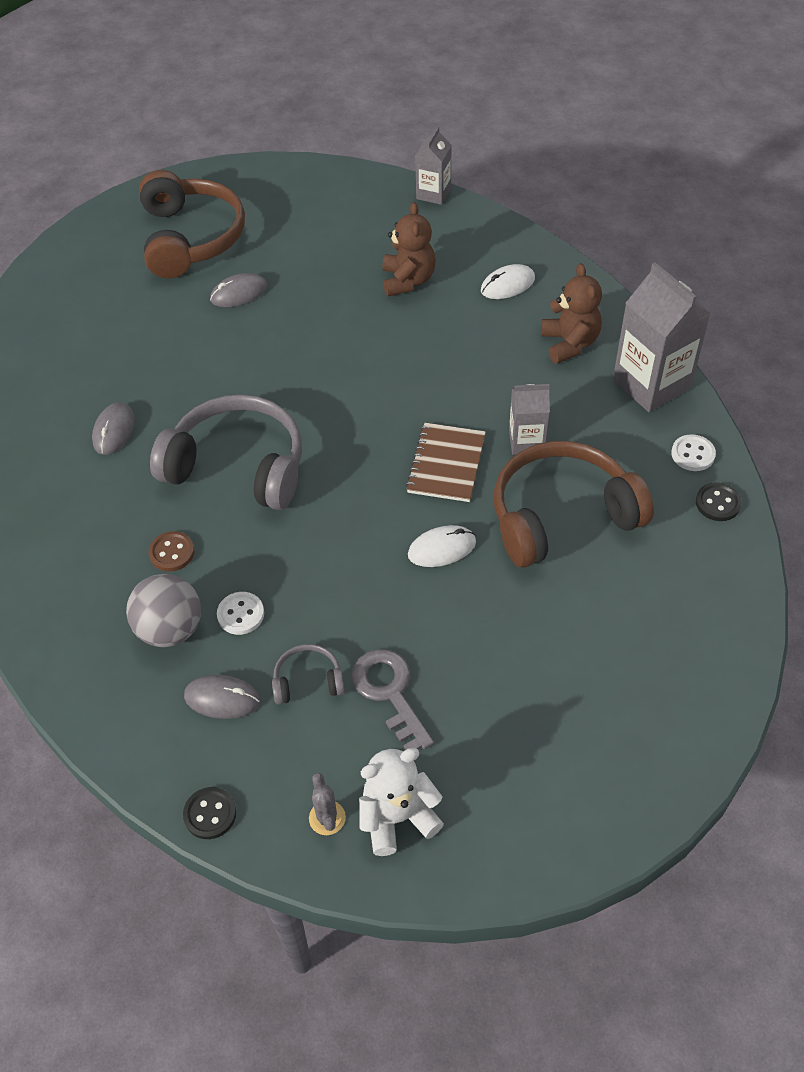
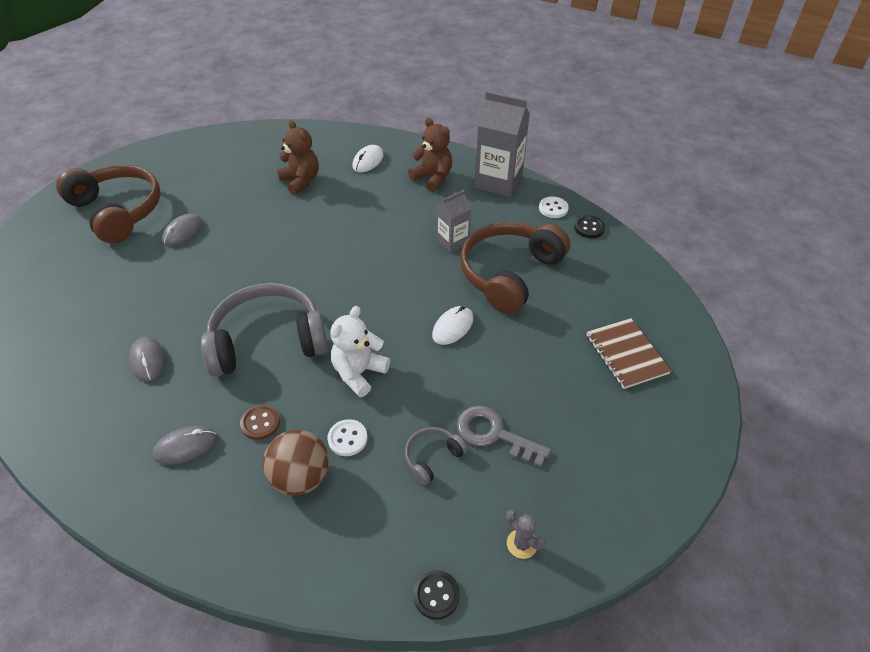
camera: 35 degrees left, 5 degrees down
grey ball [126,574,201,647] -> brown ball [263,430,329,496]
grey mouse [184,675,260,719] -> grey mouse moved to [152,426,217,465]
white teddy bear [359,748,444,856] -> white teddy bear moved to [330,306,390,397]
brown notebook [406,423,486,502] -> brown notebook moved to [587,318,671,389]
grey carton [415,127,452,205] -> none

